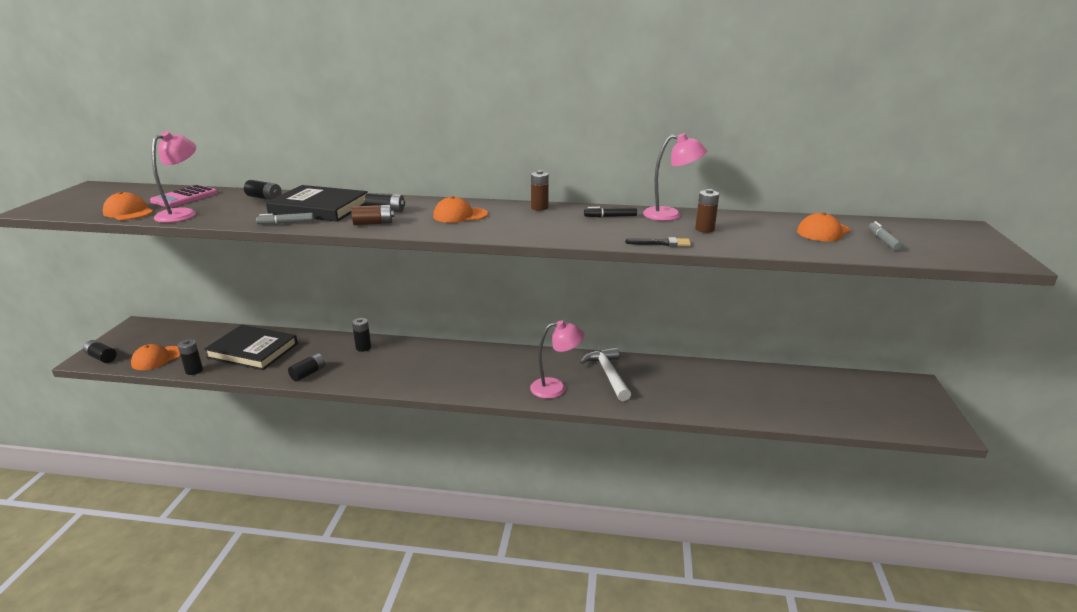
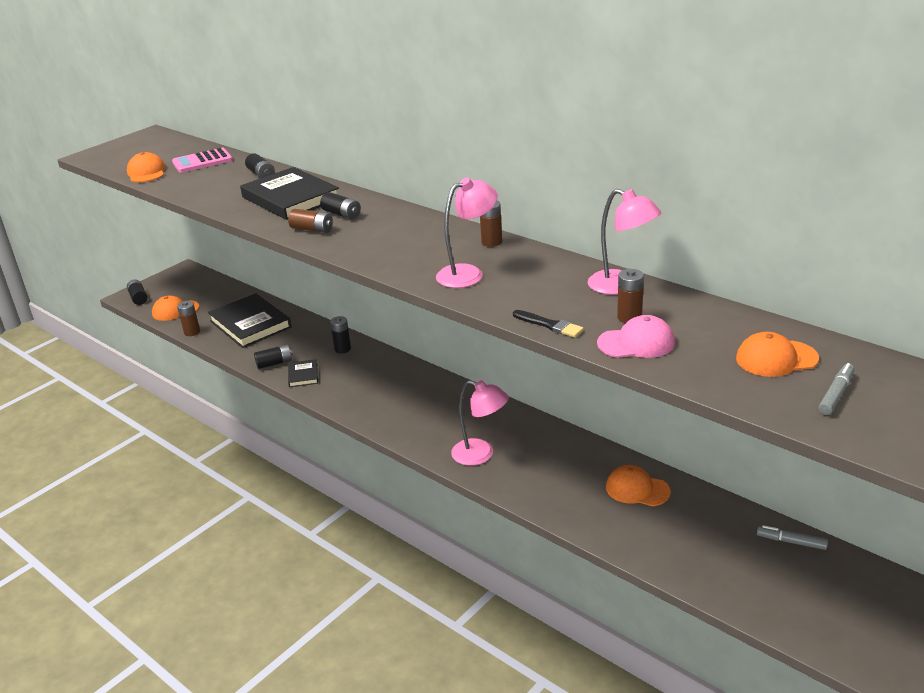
camera: 35 degrees right, 5 degrees up
pink lamp [152,131,196,223] -> pink lamp moved to [436,178,498,288]
black battery [177,339,203,375] -> brown battery [177,301,200,336]
grey marker [256,213,314,225] -> grey marker moved to [757,525,828,550]
orange cap [433,196,488,223] -> orange cap moved to [606,465,671,506]
white hammer [580,347,631,401] -> none
black marker [584,207,637,217] -> none
none -> black book [288,359,318,387]
none -> pink cap [597,315,675,358]

